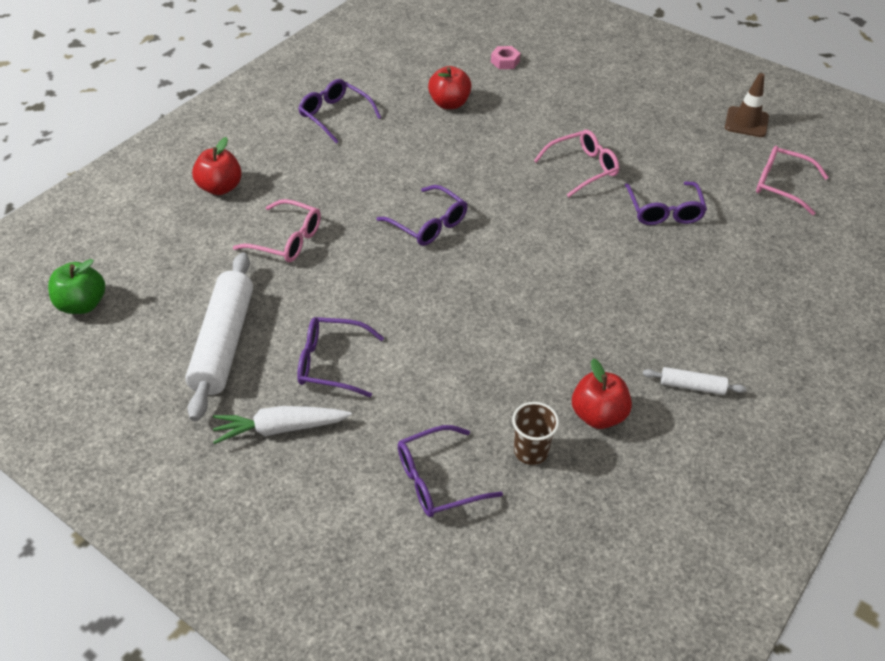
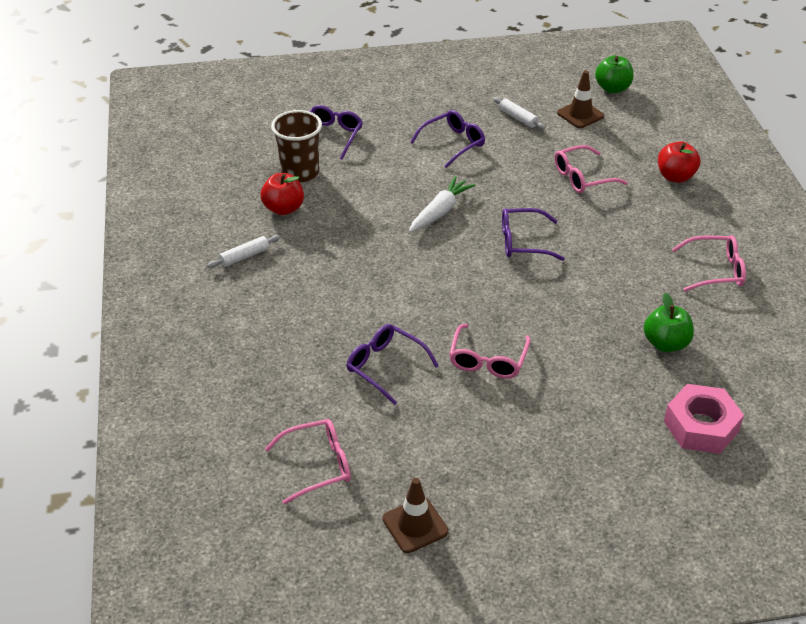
camera: 135 degrees right, 5 degrees down
white rolling pin [185,252,253,421] -> white rolling pin [493,97,545,129], size x0.46
white carrot [213,406,352,444] -> white carrot moved to [409,176,475,232]
purple glasses [298,79,381,144] -> pink glasses [672,235,746,292]
red apple [428,66,472,109] -> green apple [644,292,694,352]
pink nut [491,46,520,69] -> pink nut [664,384,744,454], size x1.97
brown cup [512,402,559,465] -> brown cup [271,110,322,182], size x1.59
none -> brown traffic cone [557,70,604,128]

